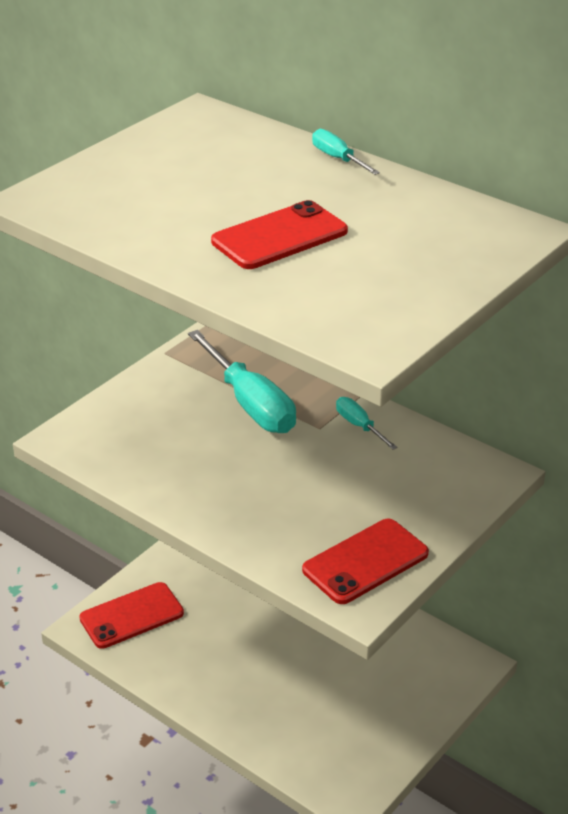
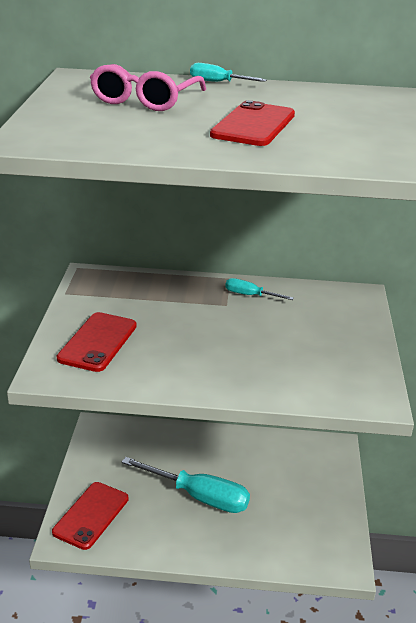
camera: 35 degrees left, 5 degrees down
turquoise screwdriver [188,330,296,433] -> turquoise screwdriver moved to [122,457,250,513]
red phone [302,519,429,604] -> red phone moved to [57,312,137,372]
none -> pink glasses [90,64,206,111]

